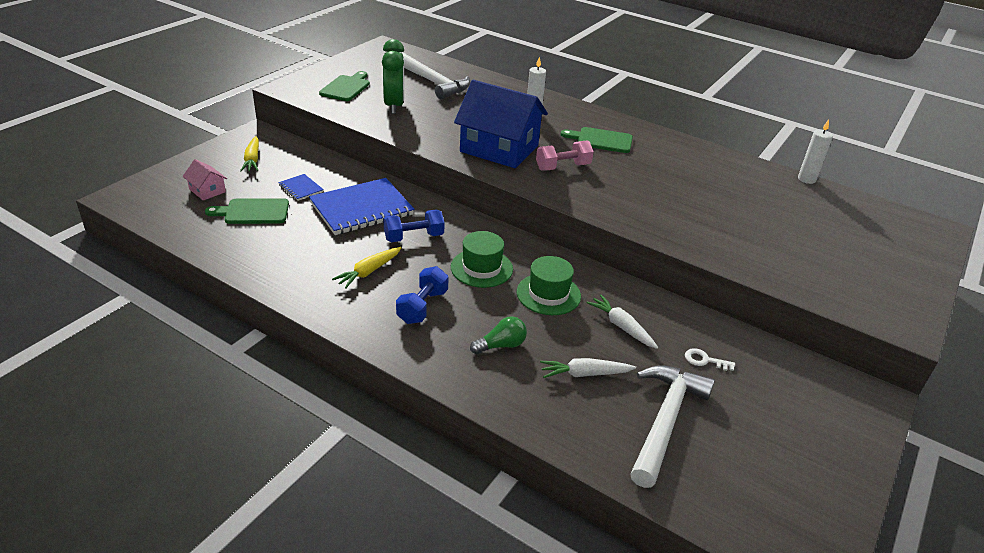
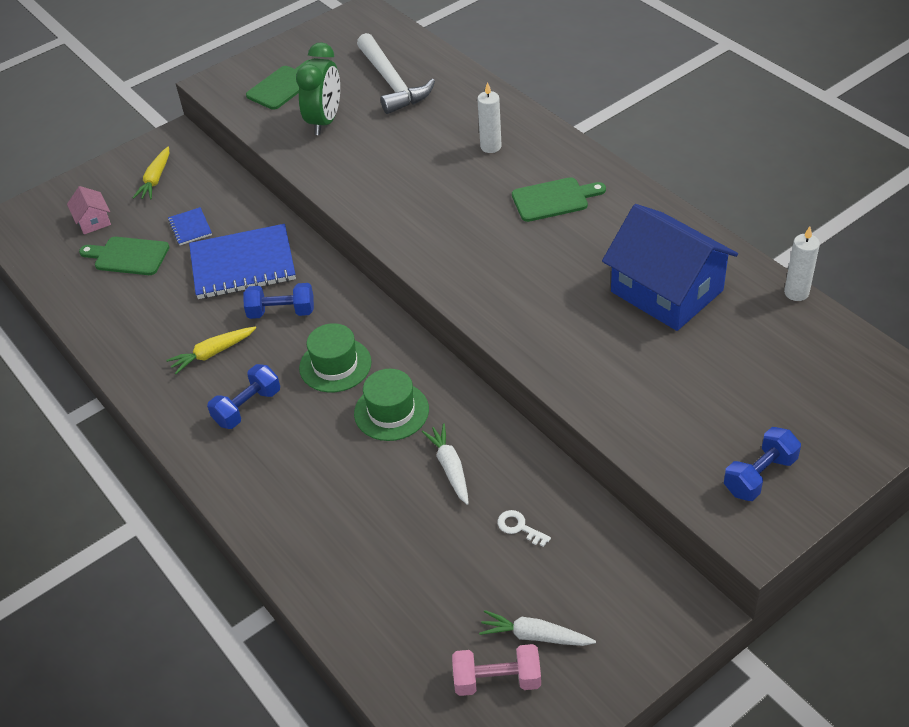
camera: 25 degrees right, 10 degrees up
blue house [454,80,548,168] -> blue house moved to [602,204,738,331]
green light bulb [470,316,527,354] -> none
pink dumbbell [536,140,594,171] -> pink dumbbell moved to [452,644,541,696]
white carrot [540,358,636,378] -> white carrot moved to [479,610,596,646]
green cutting board [561,127,633,153] -> green cutting board turned 135 degrees clockwise [512,177,606,222]
white hammer [630,366,715,488] -> none
none -> blue dumbbell [724,427,801,501]

